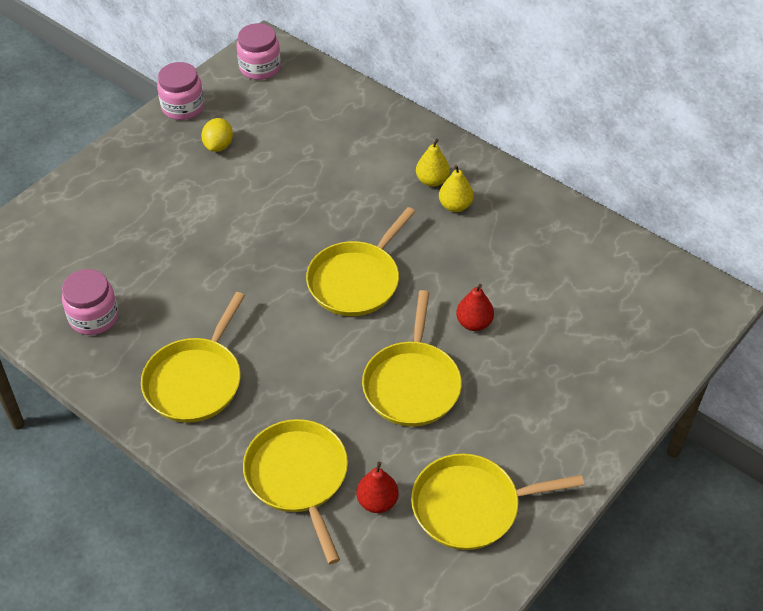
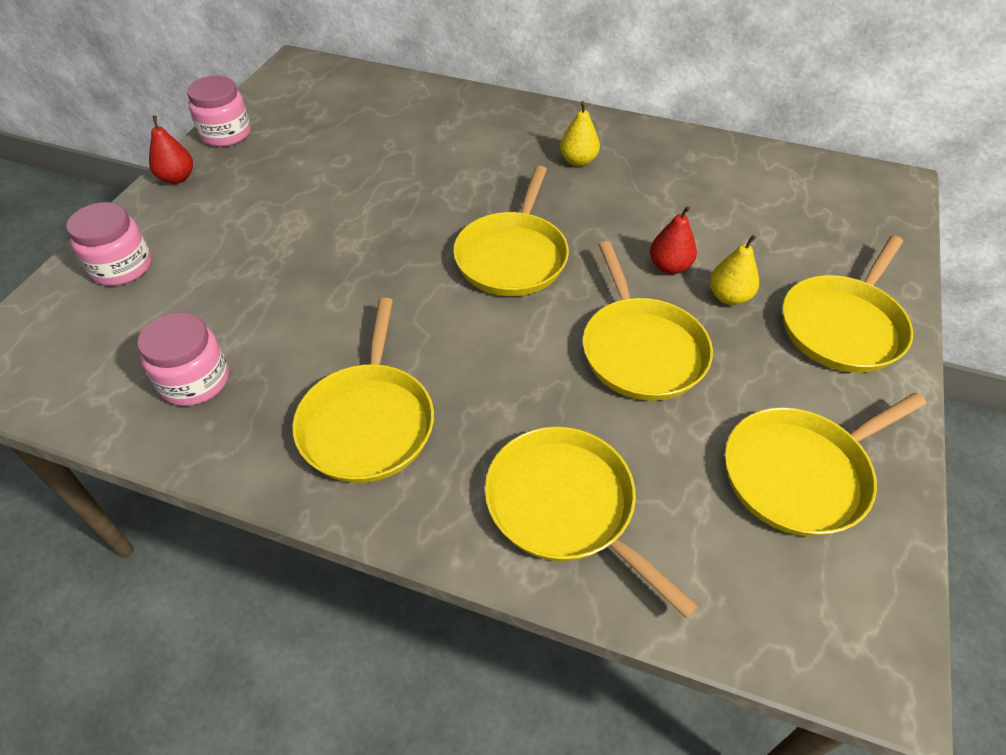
camera: 20 degrees left, 0 degrees up
yellow lemon [201,118,233,152] -> none
pink jar [236,23,281,80] -> pink jar moved to [66,202,152,286]
red pear [357,462,399,513] -> red pear moved to [149,116,193,184]
yellow pear [416,139,450,187] -> yellow pear moved to [710,235,759,305]
none -> yellow pan [783,235,913,373]

